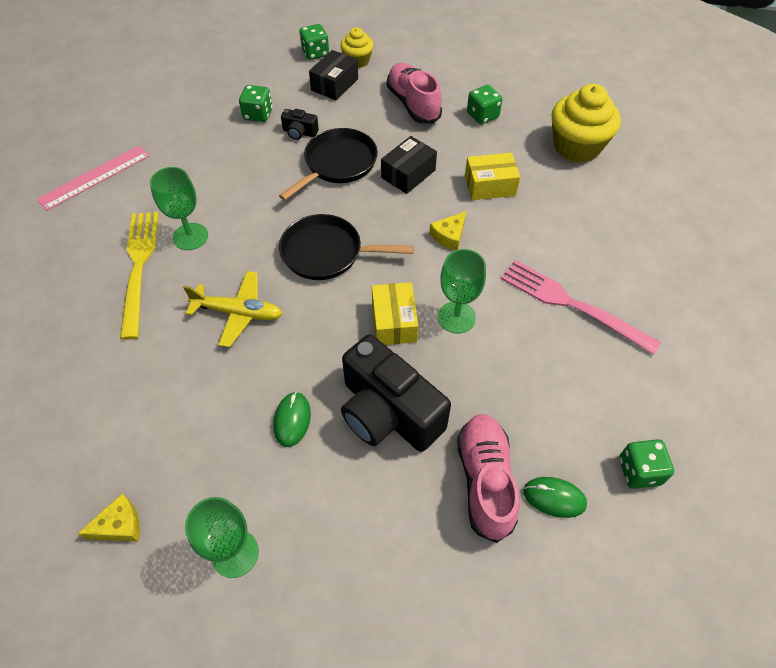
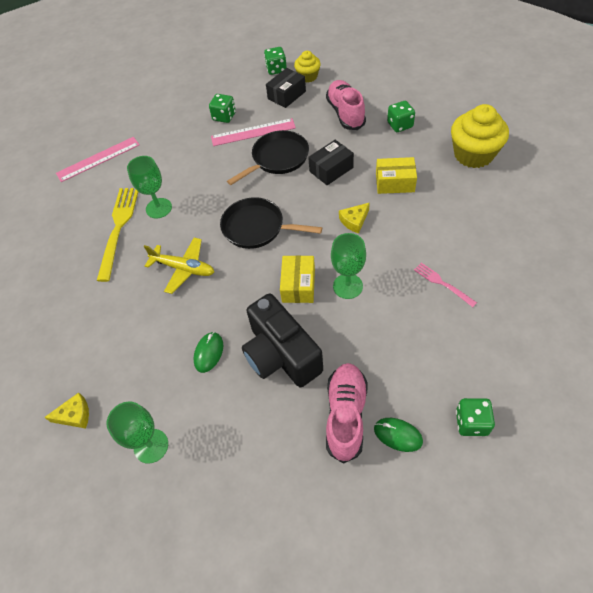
camera: 15 degrees right, 0 degrees up
black camera [281,109,319,140] -> pink ruler [211,118,296,146]
pink fork [501,260,661,355] -> pink fork [414,263,477,307], size x0.52

